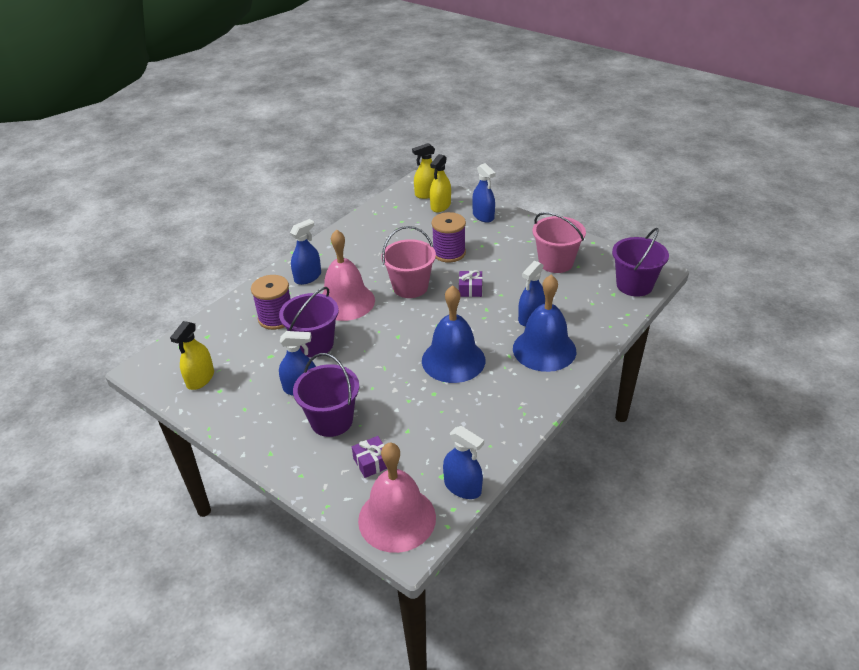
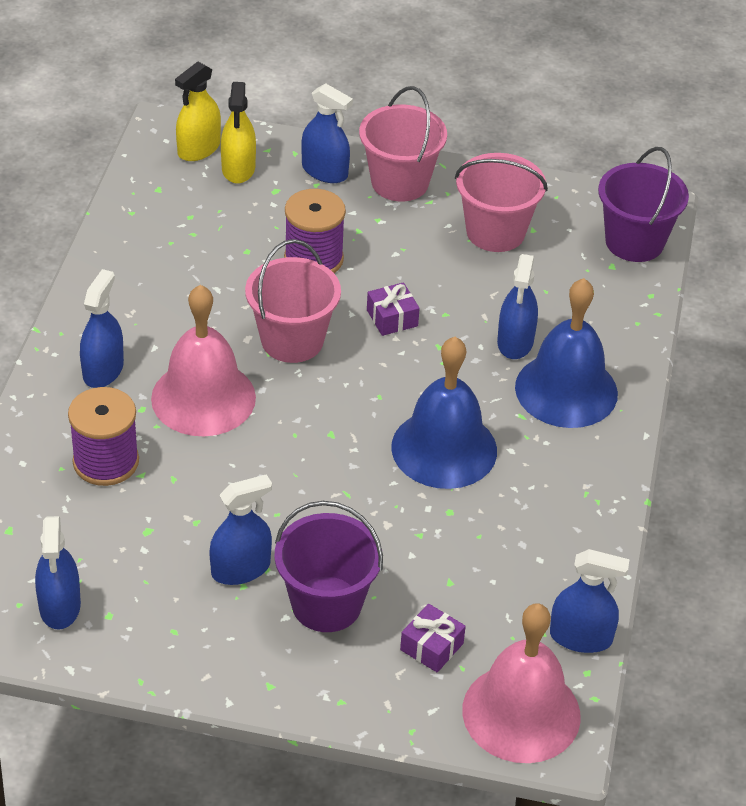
camera: 30 degrees left, 5 degrees up
yellow spray bottle [170,321,214,390] -> blue spray bottle [35,516,81,630]
purple bucket [279,287,339,357] -> none
none -> pink bucket [359,86,447,201]

